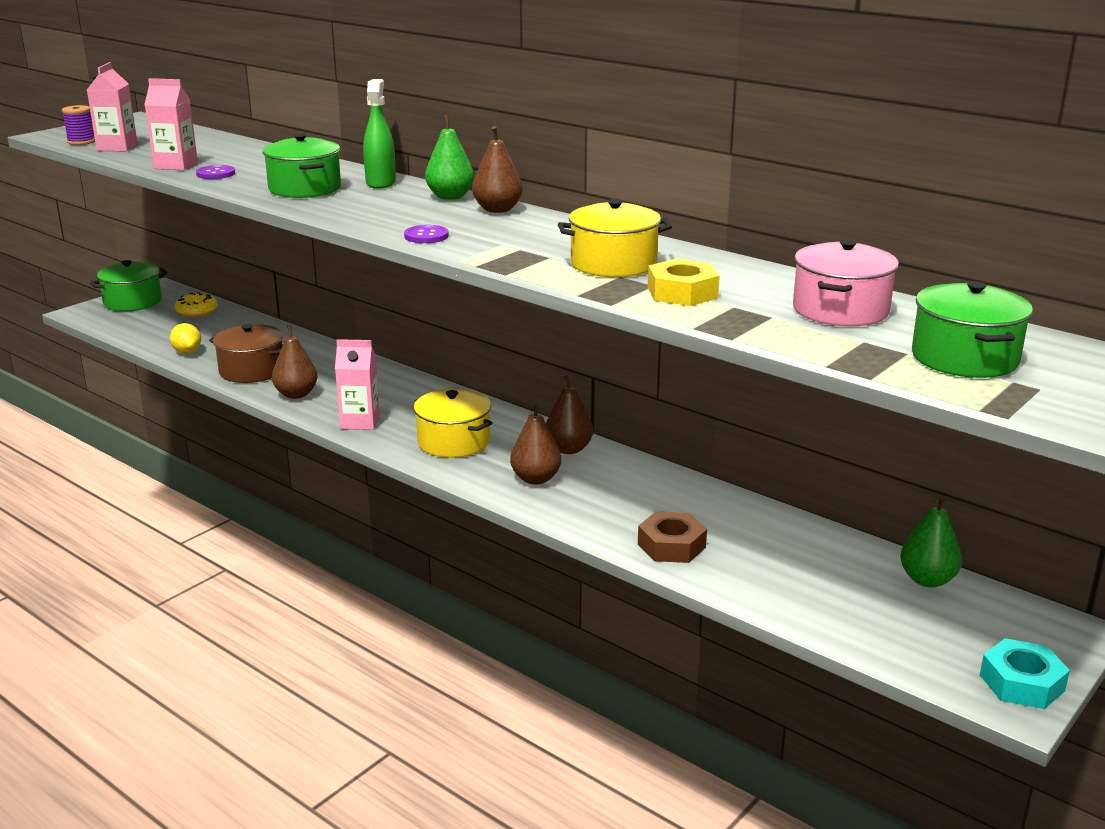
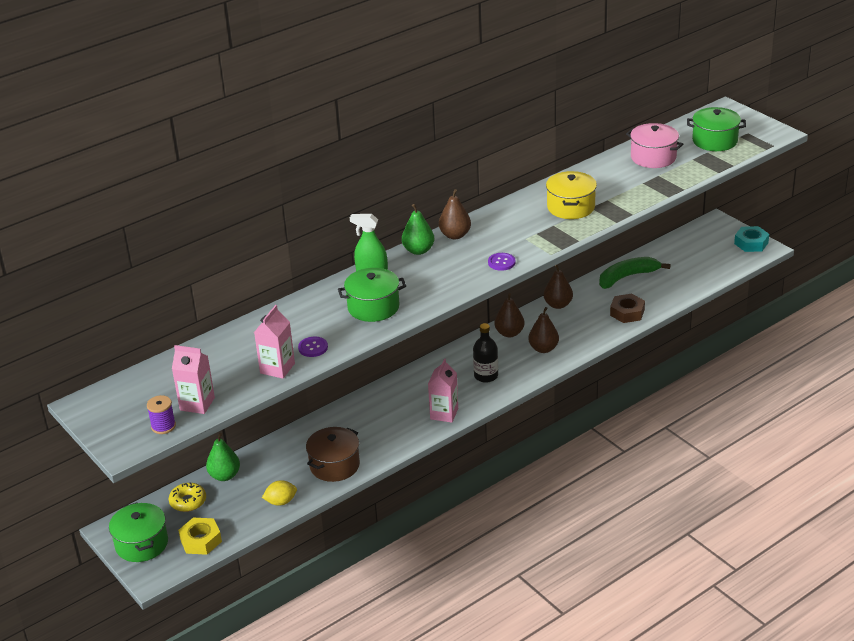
camera: 75 degrees left, 10 degrees up
brown pear [272,325,317,399] -> brown pear moved to [544,265,573,309]
yellow pot [414,389,492,458] -> black bottle [473,323,498,383]
yellow nut [648,259,720,306] -> yellow nut moved to [178,518,222,555]
green pear [900,496,962,587] -> green pear moved to [206,433,240,481]
none -> green banana [599,257,671,289]

